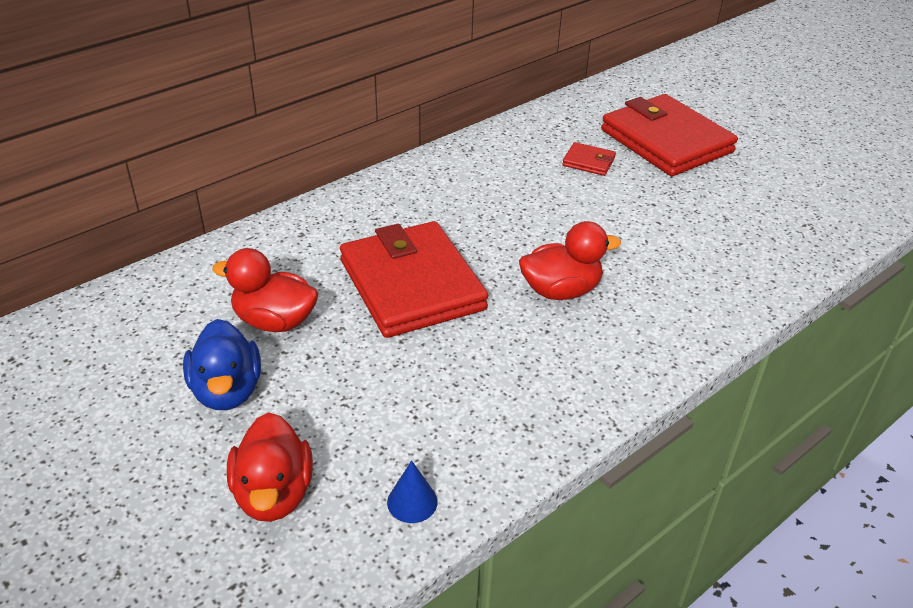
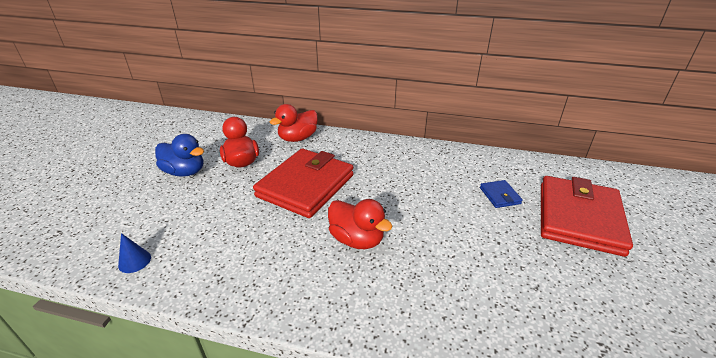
camera: 55 degrees right, 5 degrees down
blue duck [183,319,261,410] -> blue duck turned 105 degrees counterclockwise [155,134,204,177]
red duck [227,412,313,522] -> red duck moved to [270,104,318,142]
red wallet [562,142,616,176] -> blue wallet [480,180,523,208]

